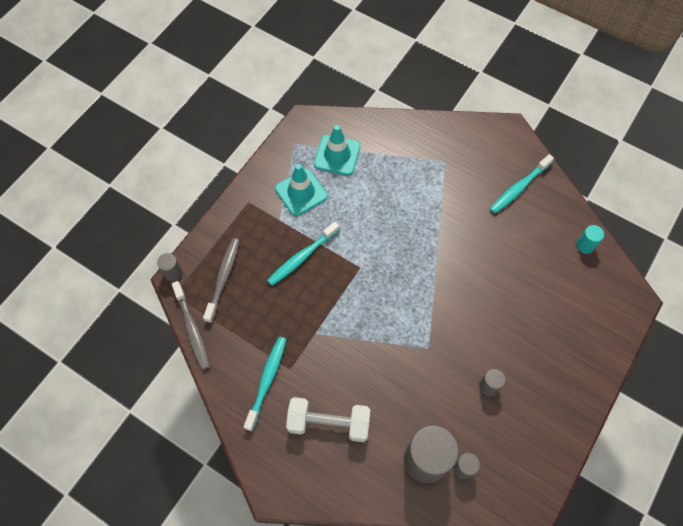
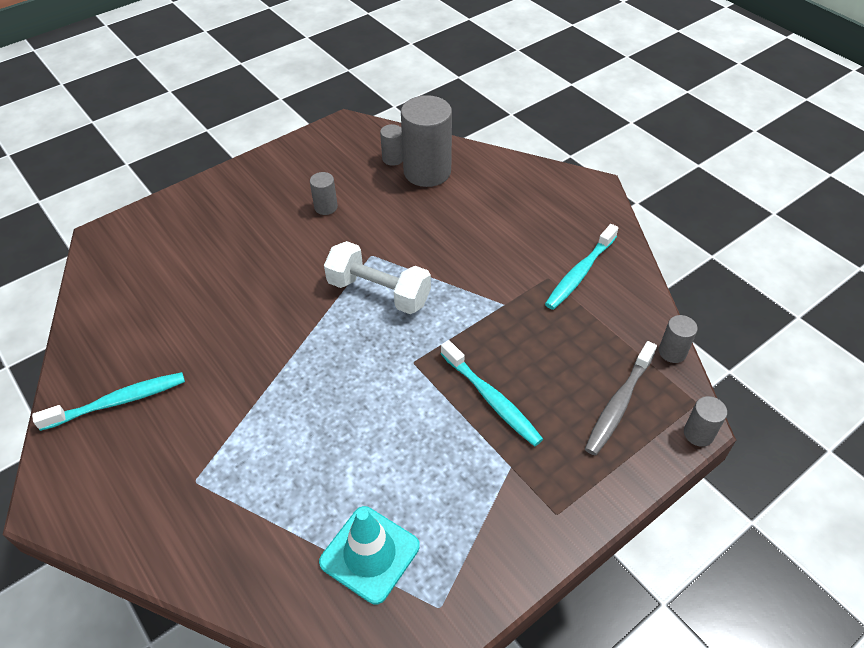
camera: 160 degrees left, 15 degrees down
grey toothbrush [172,281,210,370] -> grey cylinder [659,315,698,363]
turquoise toothbrush [267,222,339,286] -> turquoise toothbrush turned 75 degrees clockwise [441,340,543,446]
turquoise traffic cone [275,164,328,216] -> none
white dumbbell [286,397,370,442] -> white dumbbell moved to [324,241,431,314]
turquoise cylinder [576,225,604,254] -> none

